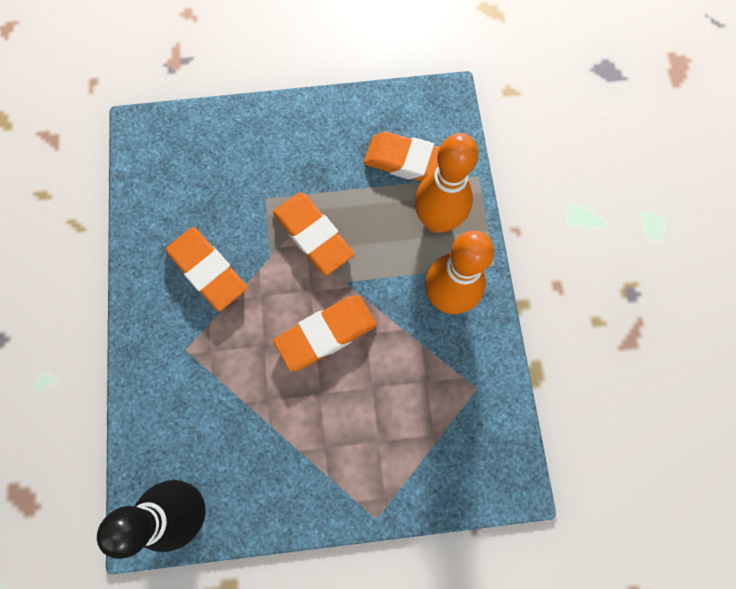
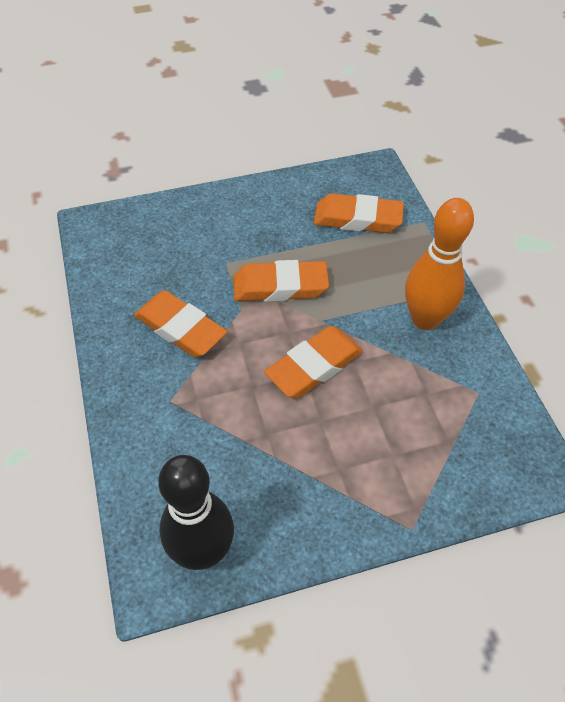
camera: 10 degrees left, 20 degrees down
orange eraser [273,193,354,275] -> orange eraser turned 45 degrees counterclockwise [234,260,329,302]
orange bowling pin [415,133,478,233] -> none

